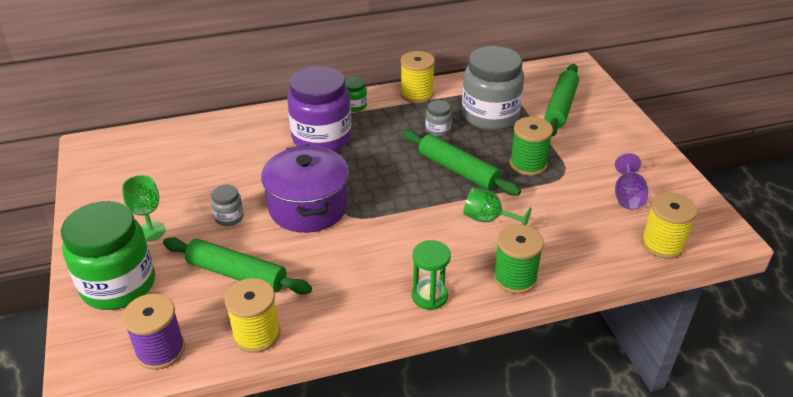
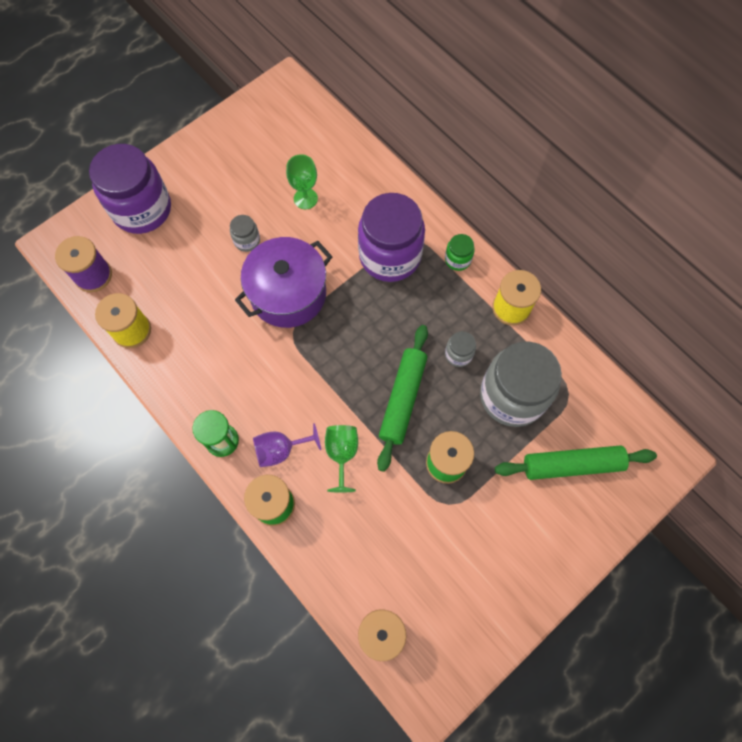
camera: 65 degrees right, 30 degrees up
green jar [61,201,155,310] -> purple jar [89,144,171,234]
green goblet [122,175,166,241] -> green goblet moved to [286,154,318,209]
green rolling pin [163,237,312,295] -> none
purple goblet [615,153,648,210] -> purple goblet moved to [253,423,321,467]

